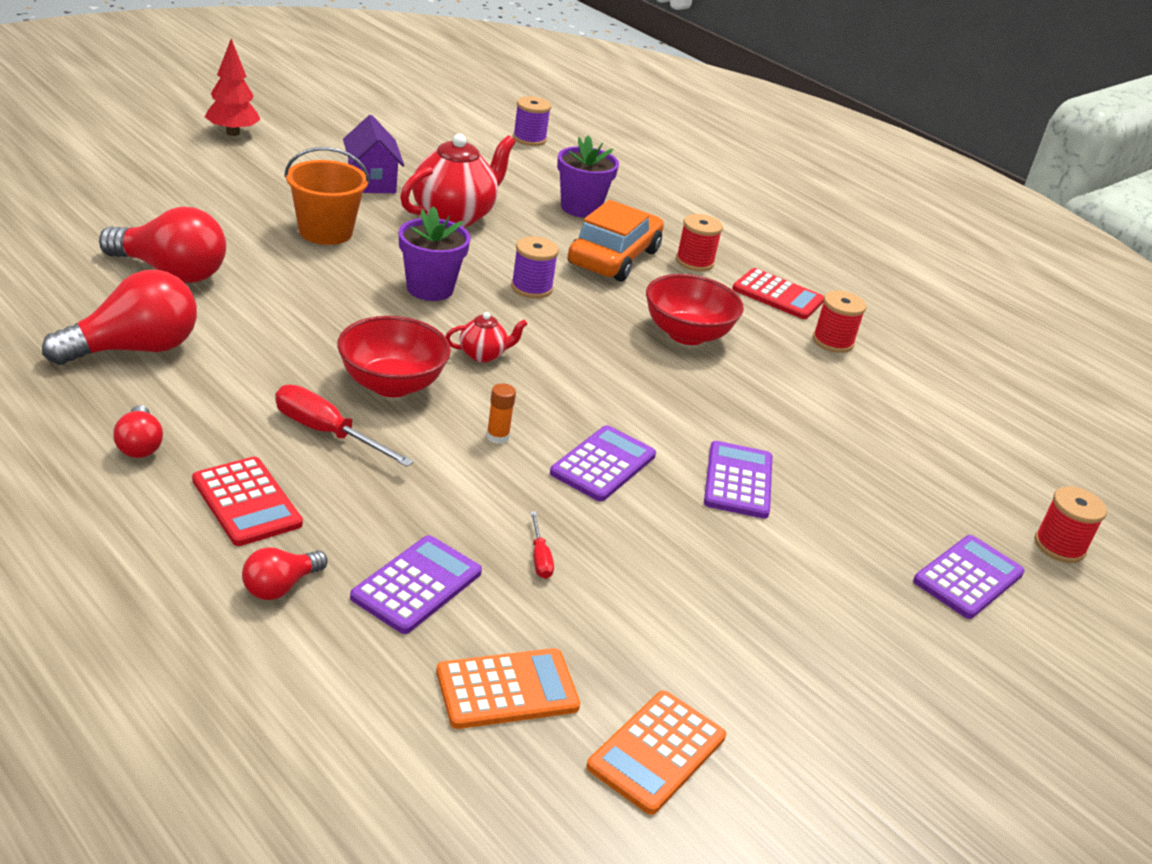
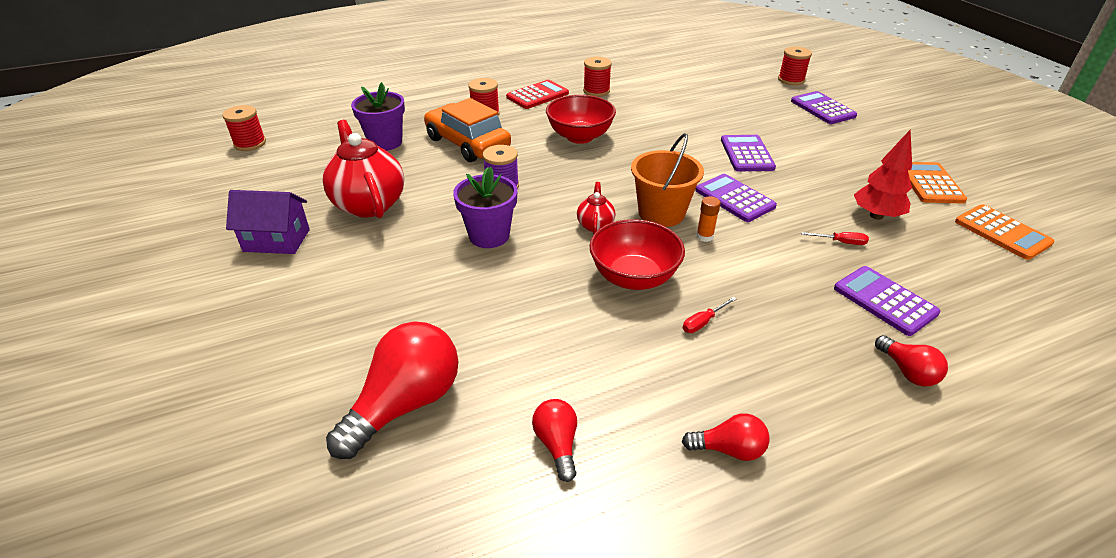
camera: 65 degrees left, 5 degrees up
red light bulb [42,270,197,365] -> red light bulb [532,399,577,482], size x0.51
red calculator [192,457,303,546] -> none
red tree [205,39,261,136] -> red tree moved to [854,130,912,220]
red screwdriver [275,384,414,467] -> red screwdriver [683,297,736,333], size x0.52
orange bucket [284,147,370,245] -> orange bucket moved to [631,133,704,227]
orange calculator [436,648,580,729] -> orange calculator moved to [908,162,967,204]
purple spool [513,96,551,146] -> red spool [222,105,266,151]
purple calculator [704,441,772,519] -> purple calculator turned 60 degrees clockwise [721,135,776,172]

